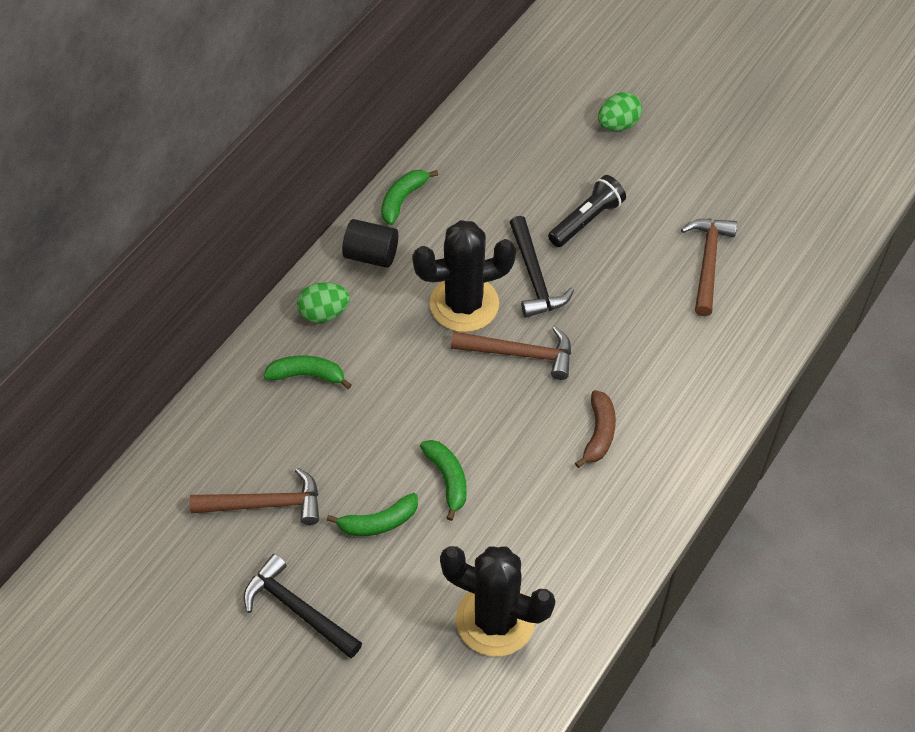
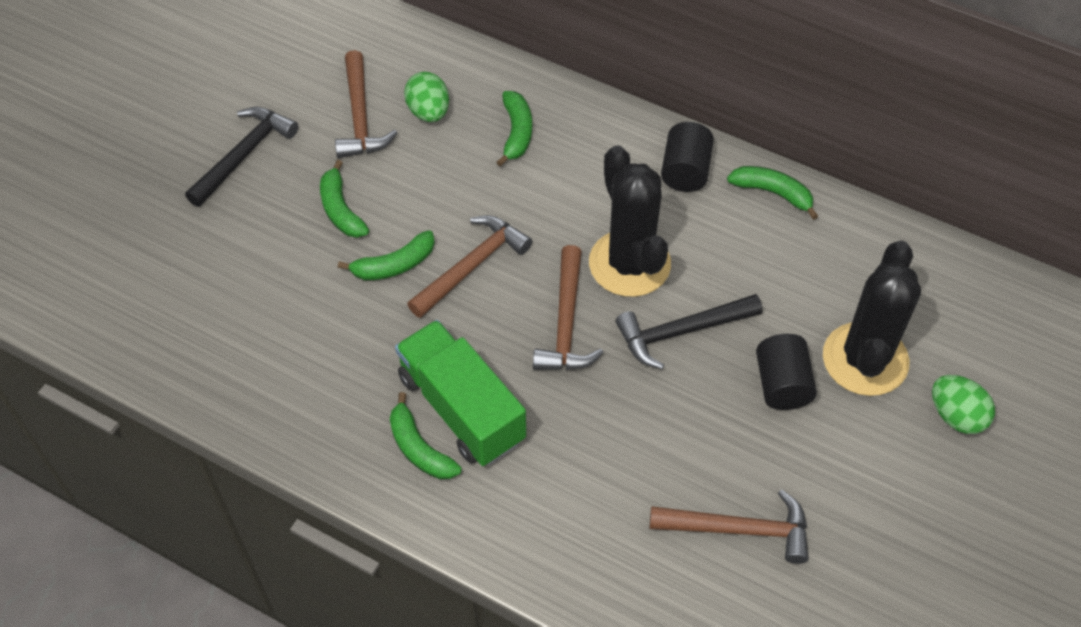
camera: 85 degrees right, 0 degrees up
green egg [297,282,350,323] -> green egg moved to [404,72,449,122]
black cactus [440,546,555,656] -> black cactus moved to [823,241,921,396]
black flashlight [548,175,626,247] -> black cylinder [756,334,817,410]
brown banana [575,390,616,468] -> green truck [395,320,526,466]
none -> green banana [390,392,462,479]
none -> brown hammer [407,215,532,318]

